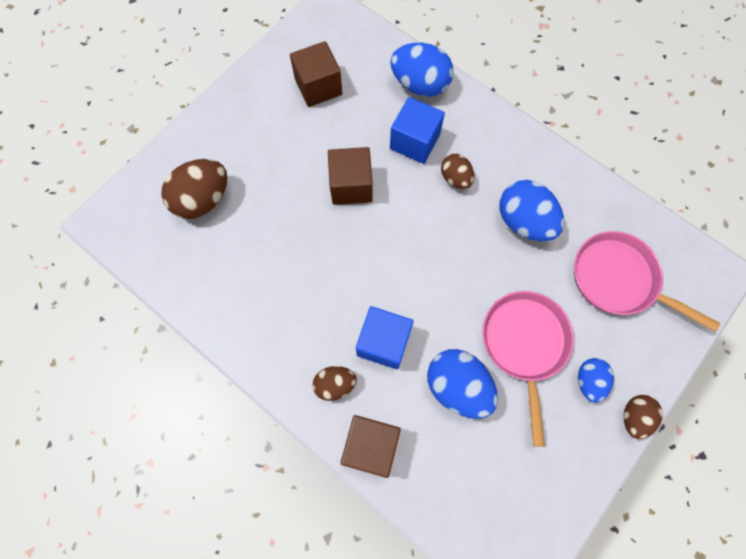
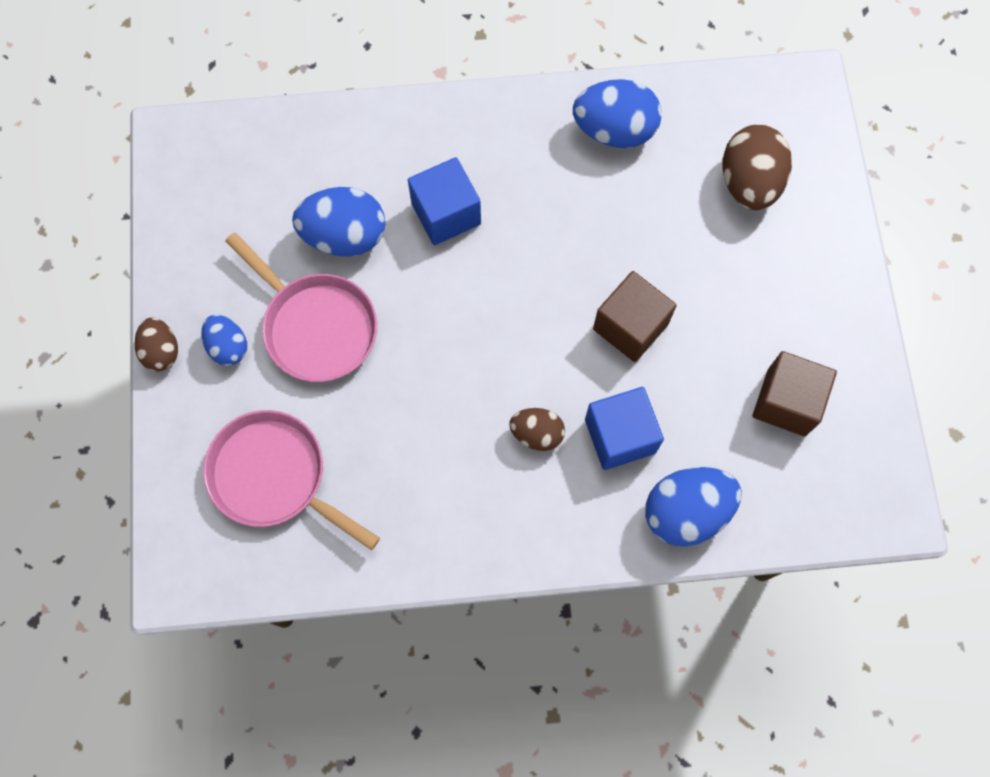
camera: 135 degrees right, 0 degrees up
brown egg [313,366,357,401] -> none
brown cube [341,415,401,478] -> none
blue egg [499,180,564,241] -> blue egg moved to [573,79,662,148]
pink pan [574,231,720,332] -> pink pan turned 135 degrees counterclockwise [203,410,380,550]

